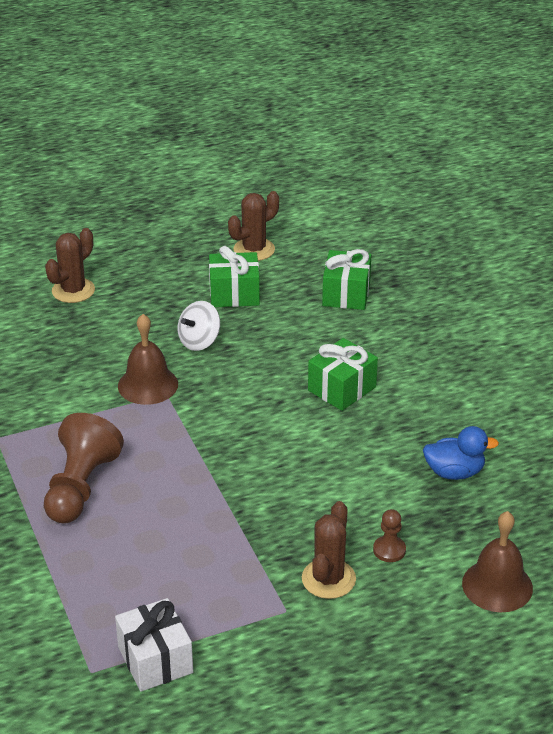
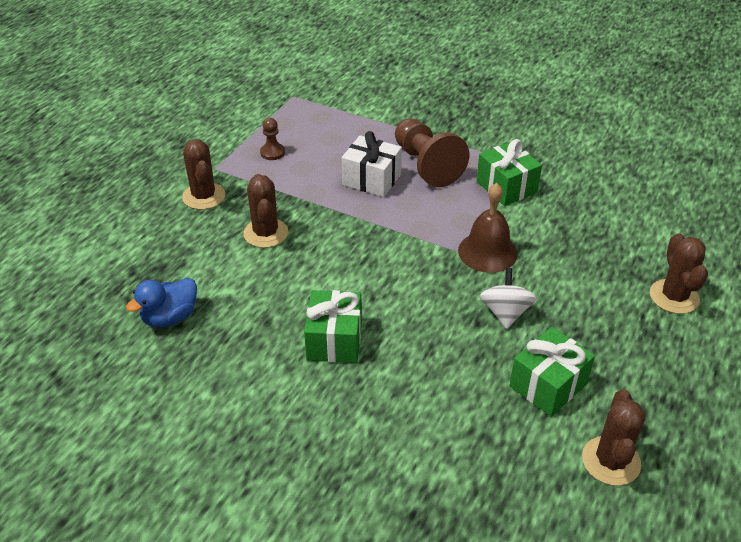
camera: 140 degrees right, 5 degrees up
white gift [115,598,193,692] -> white gift moved to [342,131,402,197]
green gift [322,249,371,310] -> green gift moved to [476,139,542,206]
brown pawn [373,509,406,562] -> brown pawn moved to [260,118,285,160]
brown bell [462,511,533,612] -> none
none -> brown cactus [243,174,288,248]

